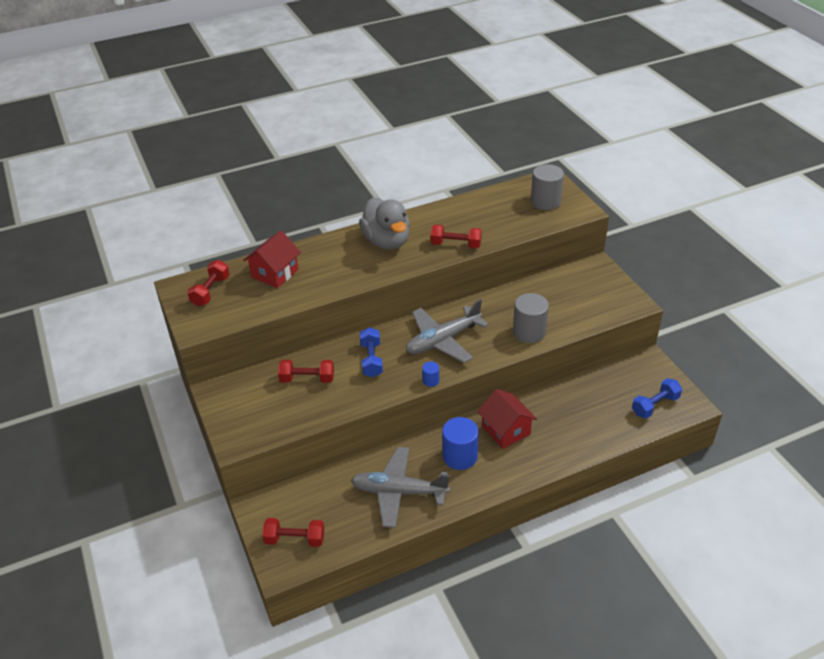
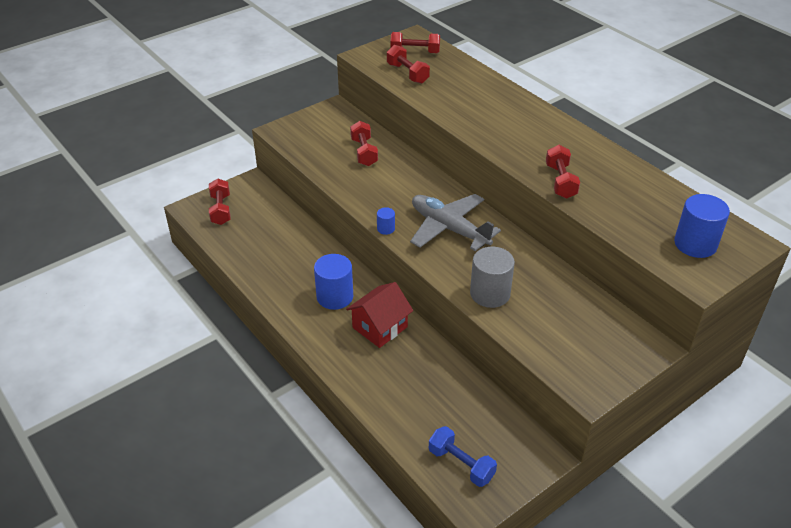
camera: 75 degrees right, 0 degrees up
red house [243,230,301,288] -> none
grey plane [350,447,450,528] -> none
grey duck [359,198,410,250] -> none
blue dumbbell [360,327,383,377] -> none
grey cylinder [531,164,564,210] -> blue cylinder [674,194,730,258]
none -> red dumbbell [387,45,430,84]

